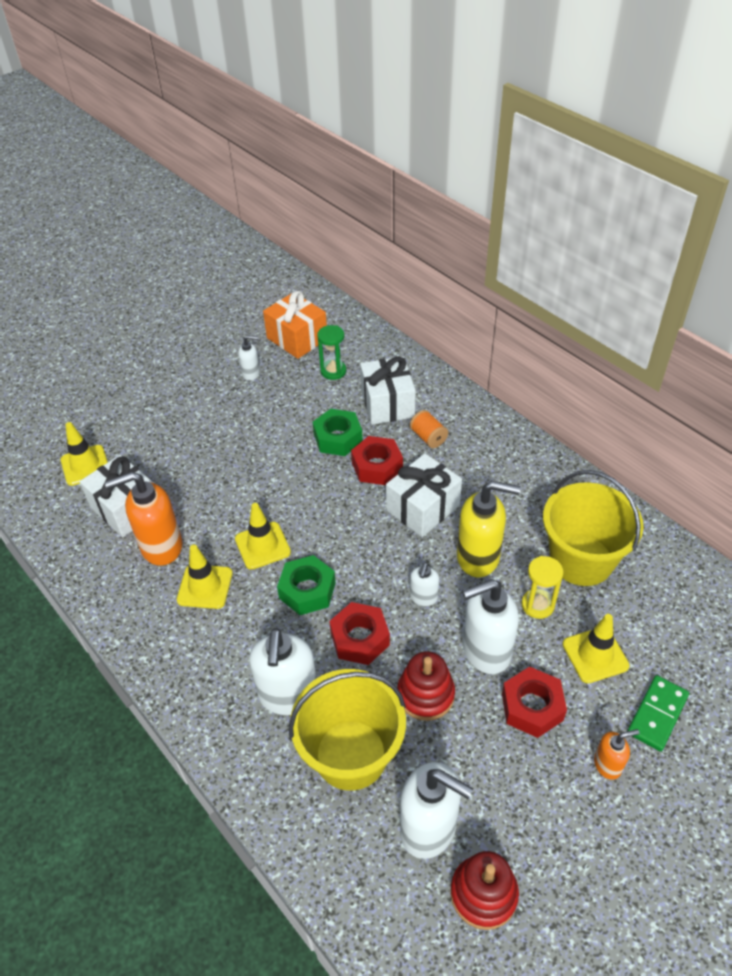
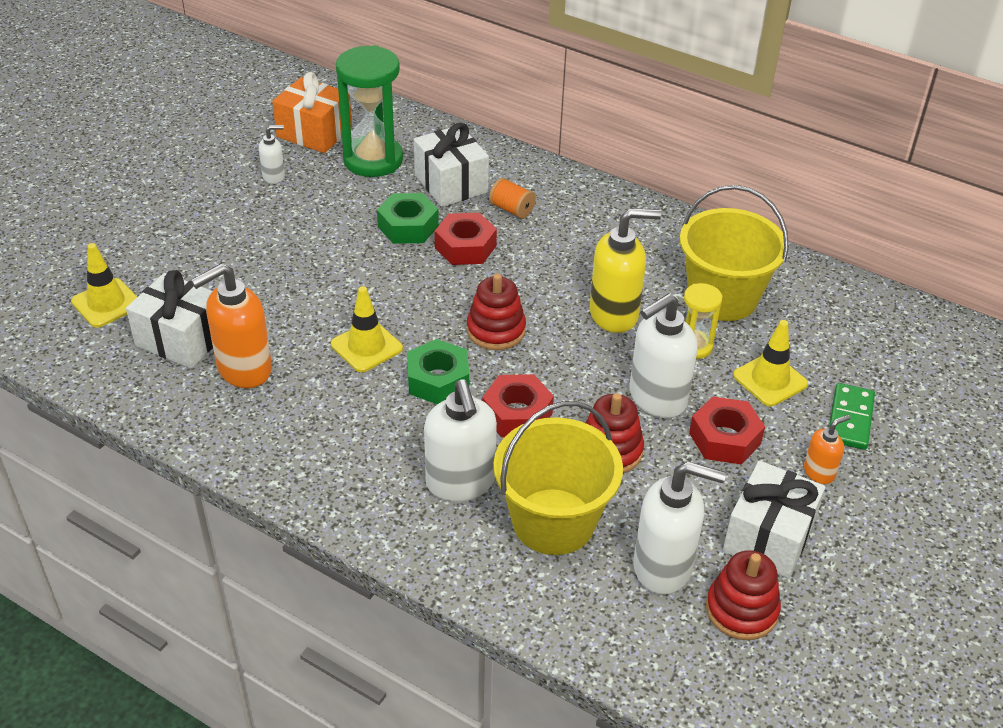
camera: 20 degrees left, 5 degrees down
yellow traffic cone [177,545,233,609] -> none
green hourglass [317,325,346,380] -> green hourglass [336,45,403,177], size x1.91
white gift [386,453,462,537] -> white gift moved to [723,461,825,579]
white soap dispenser [410,563,439,606] -> none
none -> red stacking toy [467,273,526,350]

